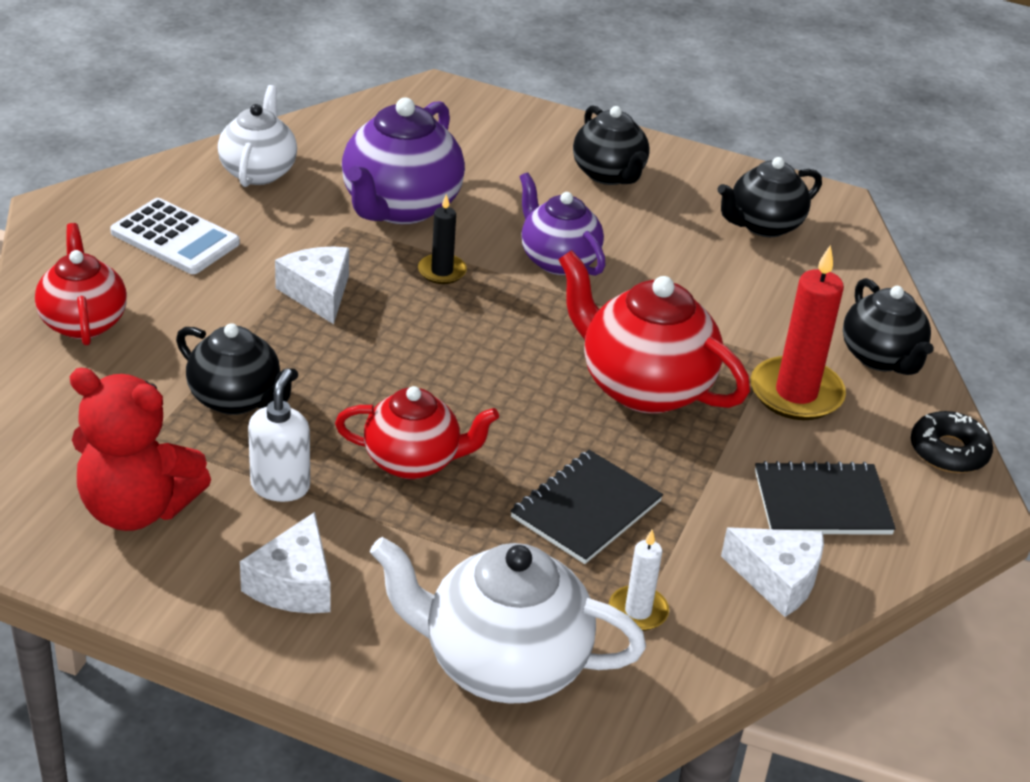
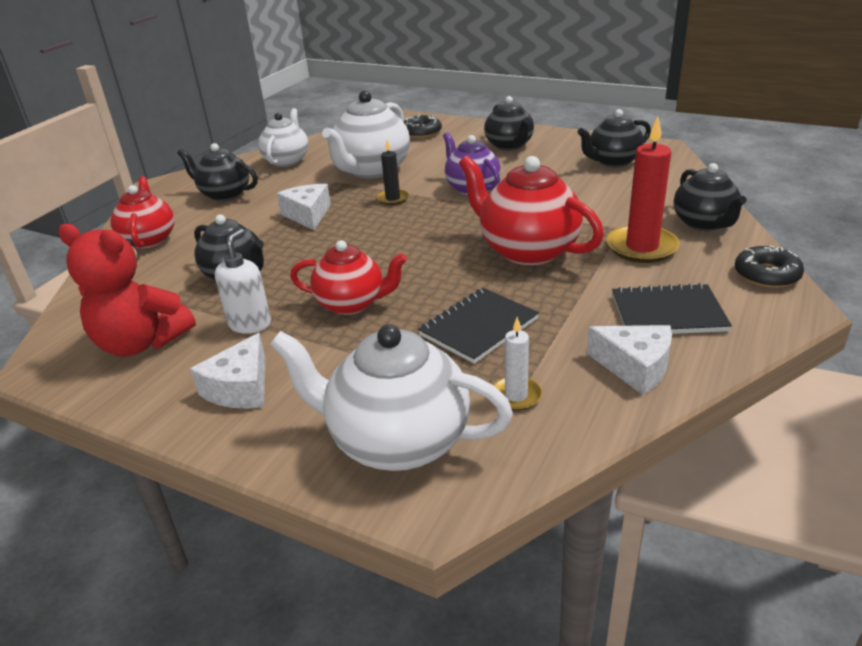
camera: 10 degrees right, 5 degrees down
white calculator [110,198,240,274] -> black teapot [177,143,258,201]
purple teapot [342,98,465,224] -> white teapot [322,90,410,178]
none -> black donut [404,114,442,138]

